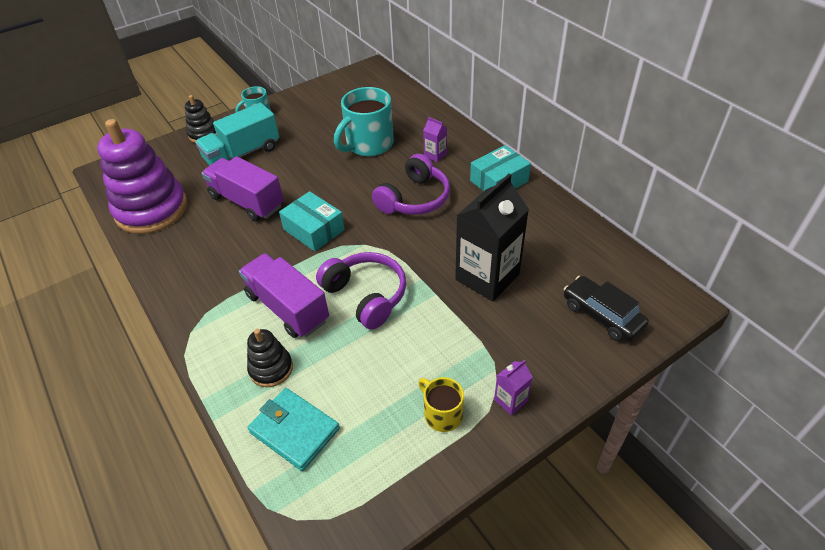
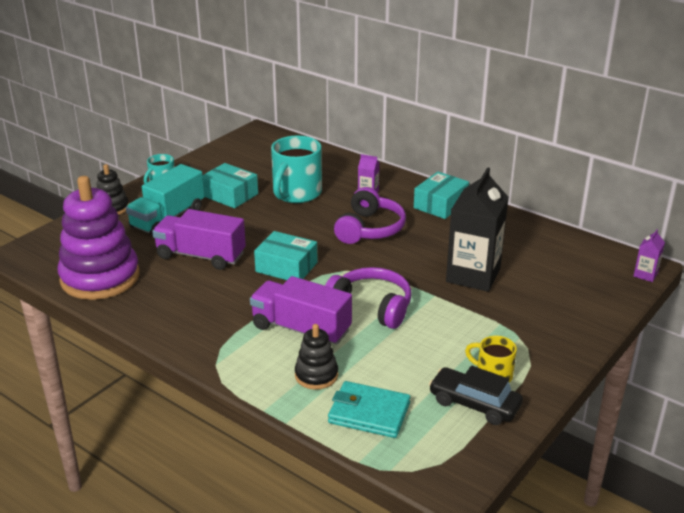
camera: 20 degrees left, 15 degrees down
purple carton [494,360,533,415] -> purple carton moved to [634,229,665,282]
black car [564,276,649,342] -> black car moved to [429,366,523,425]
none -> turquoise box [203,163,258,208]

